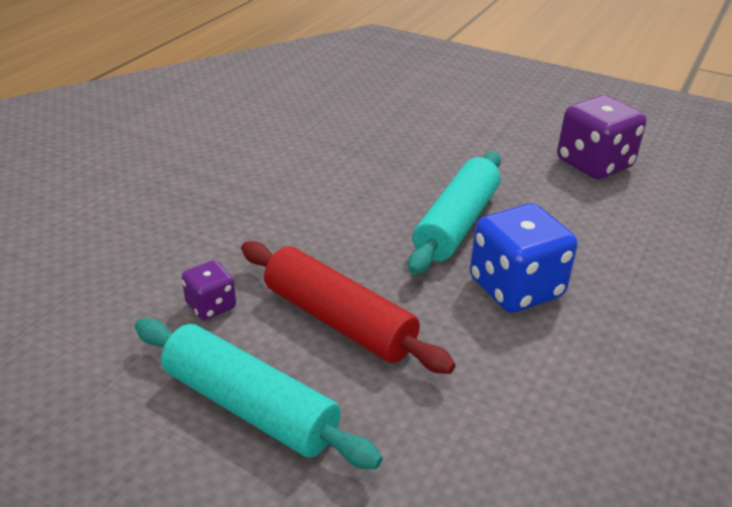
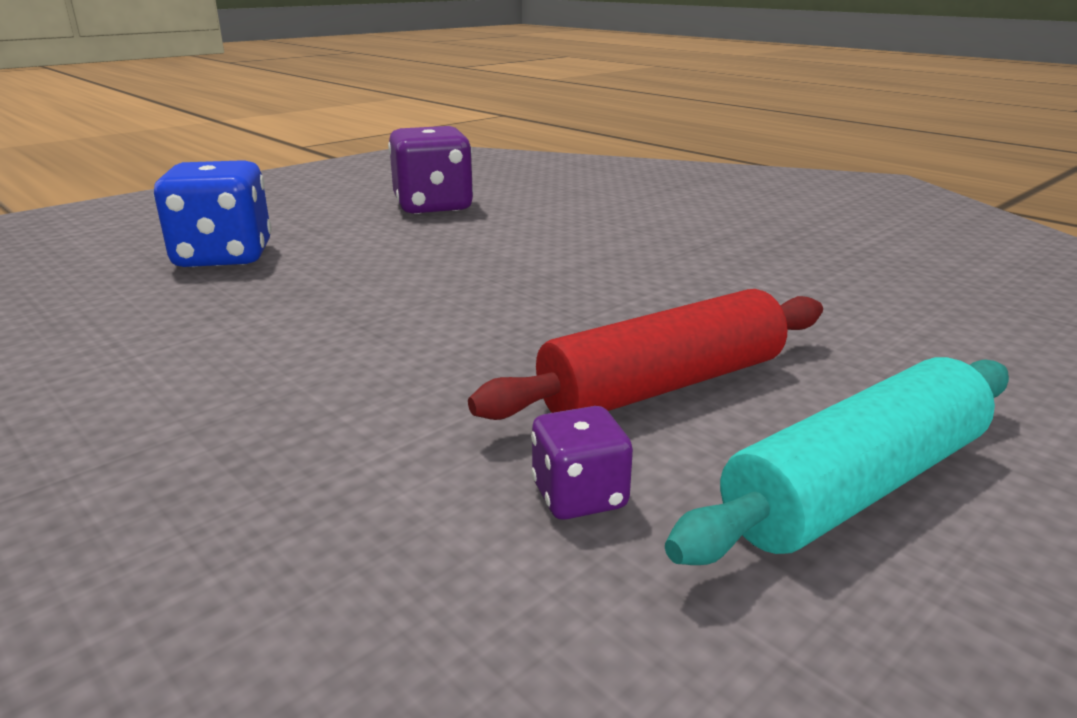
camera: 70 degrees left, 10 degrees down
turquoise rolling pin [408,151,501,275] -> none
blue dice [470,204,577,313] -> blue dice moved to [154,160,271,267]

